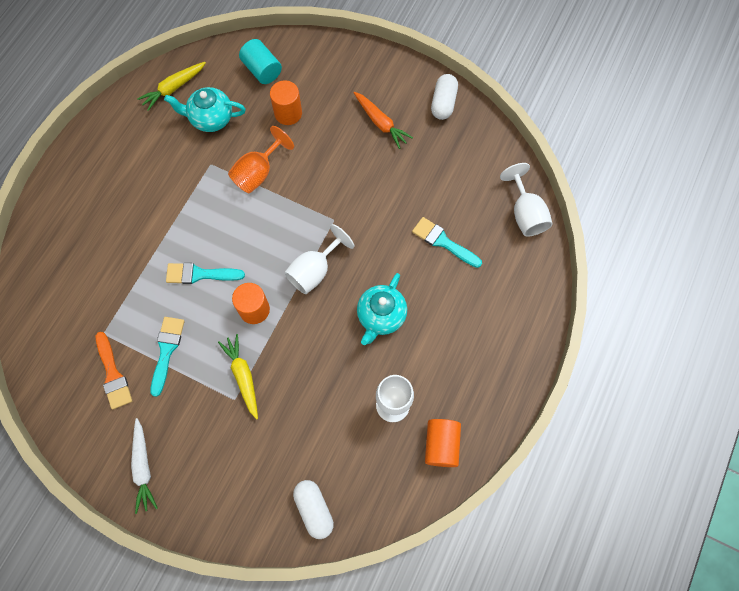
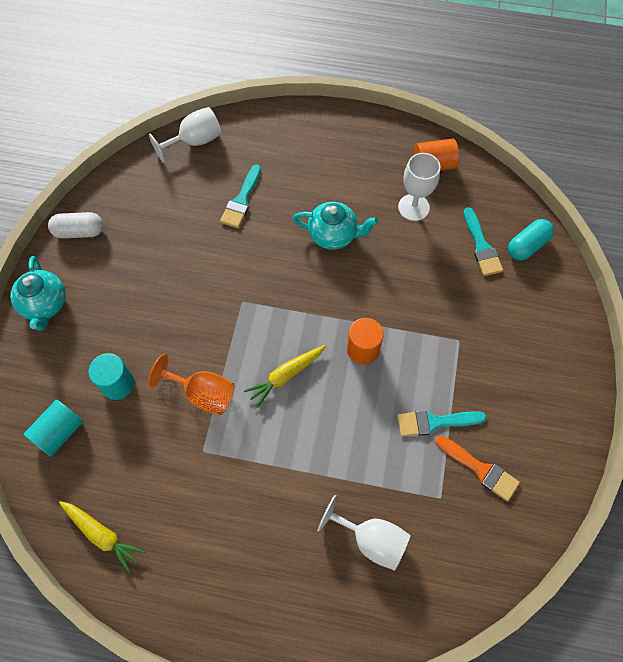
camera: 105 degrees left, 5 degrees down
orange brush [96,332,132,410] -> orange brush turned 75 degrees clockwise [435,435,520,501]
white carrot [131,418,158,514] -> none
turquoise teapot [164,87,246,132] -> turquoise teapot moved to [10,256,66,331]
turquoise brush [166,263,245,284] -> turquoise brush moved to [464,207,503,276]
yellow carrot [218,334,258,420] -> yellow carrot moved to [244,345,326,408]
orange cylinder [270,80,302,125] -> turquoise cylinder [88,353,134,400]
white goblet [284,224,355,294] -> white goblet moved to [317,495,411,571]
white capsule [293,480,334,539] -> turquoise capsule [508,219,554,261]
orange carrot [354,92,413,149] -> none

